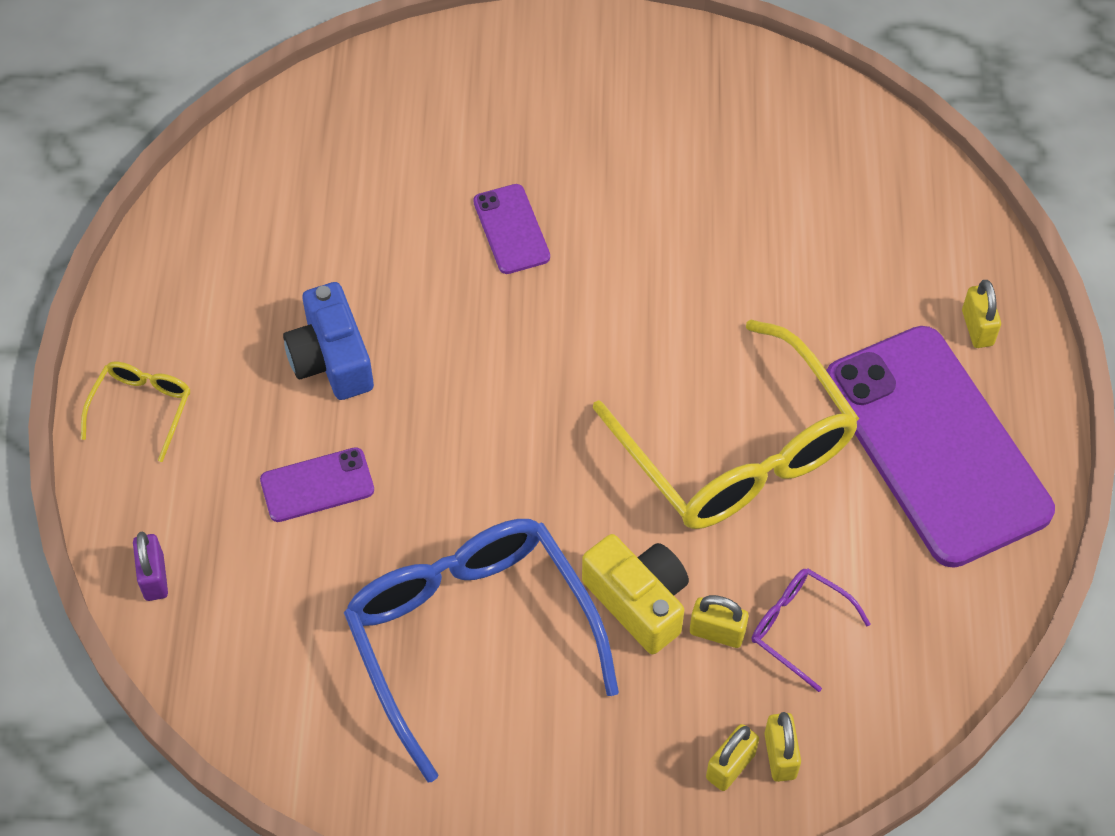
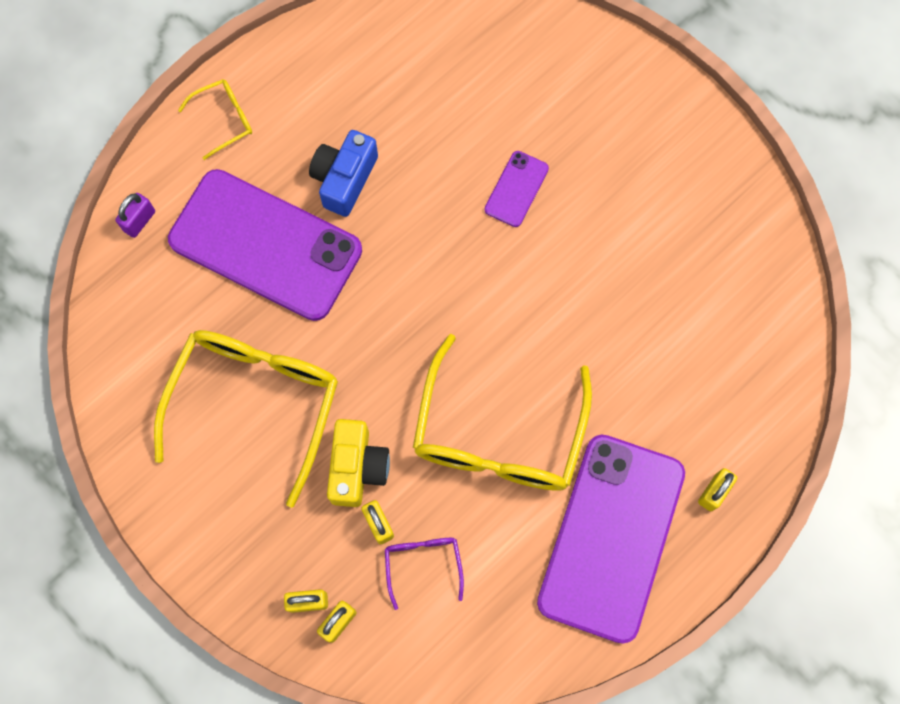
camera: 45 degrees right, 15 degrees up
purple phone [260,447,374,522] -> purple phone [168,169,362,321], size x2.37
blue glasses [344,519,619,783] -> yellow glasses [154,330,338,508]

